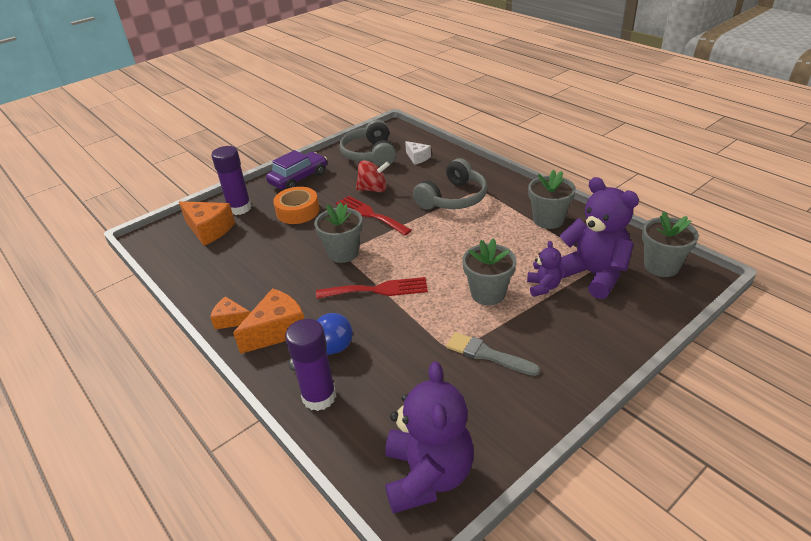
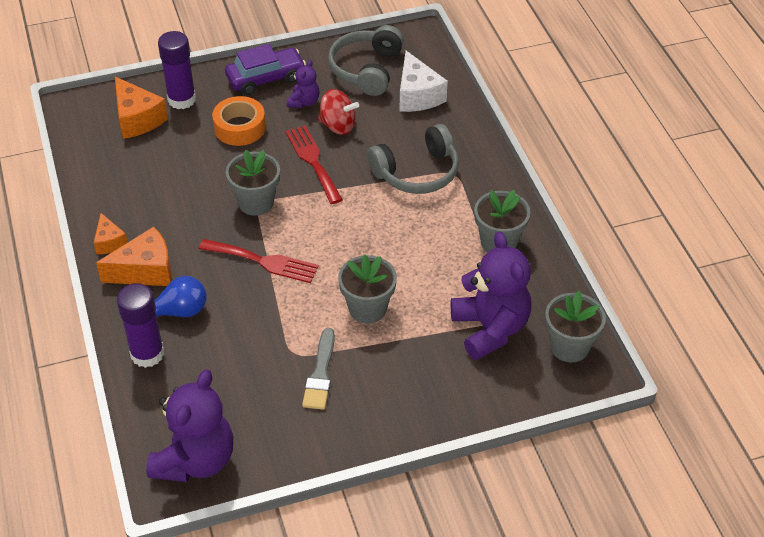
camera: 20 degrees right, 10 degrees up
orange cheese [210,297,251,329] -> orange cheese turned 150 degrees counterclockwise [94,213,128,254]
white cheese [405,141,431,165] -> white cheese [399,51,448,112], size x1.70
grey brush [446,332,540,376] -> grey brush turned 135 degrees counterclockwise [302,328,335,410]
purple teddy bear [527,241,562,297] -> purple teddy bear moved to [287,60,319,108]

